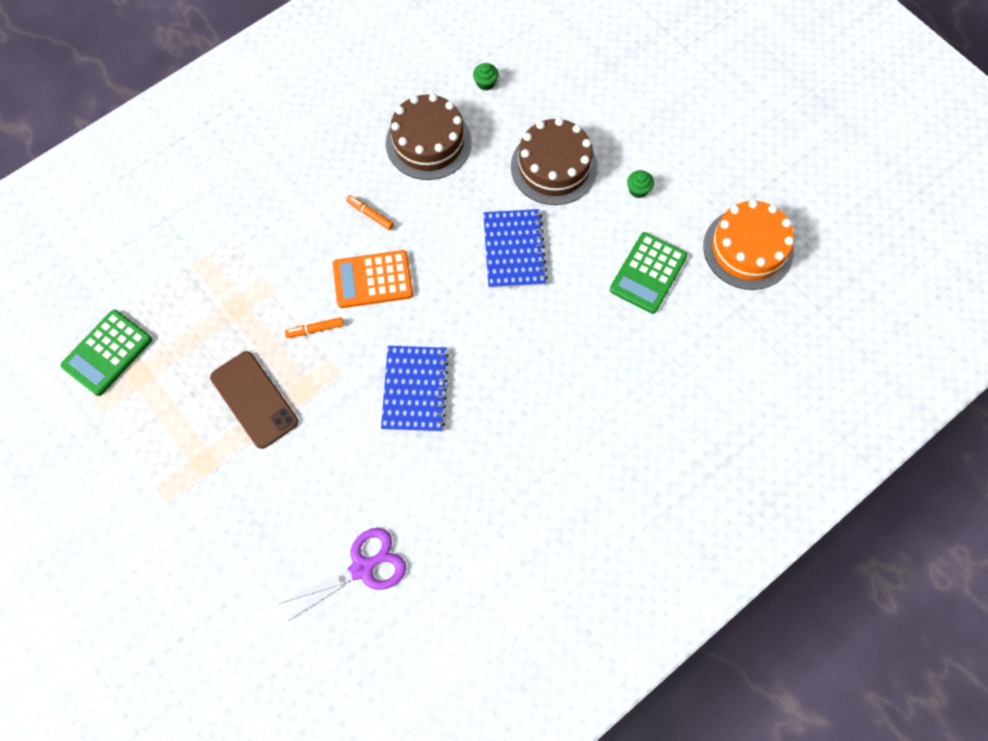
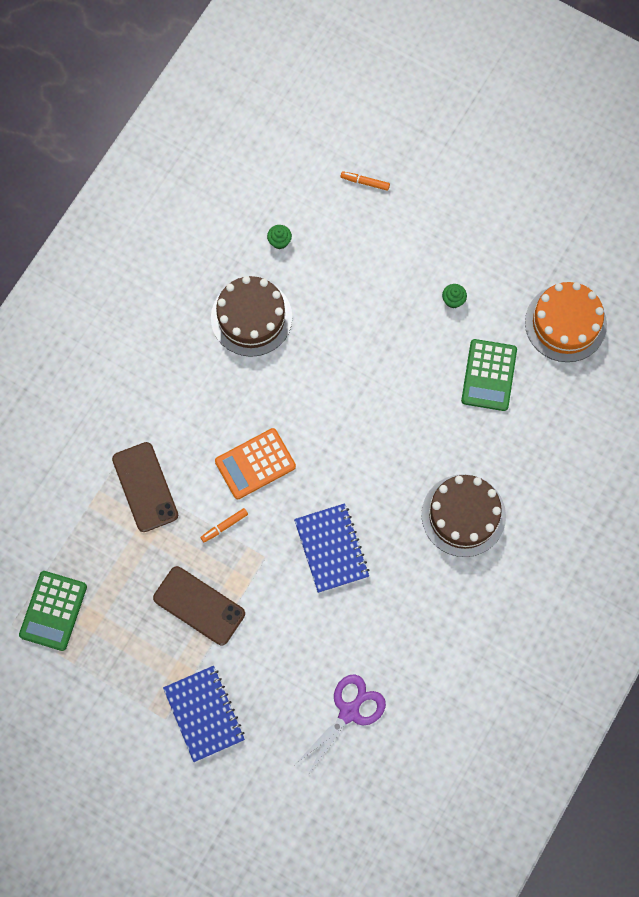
camera: 20 degrees left, 5 degrees up
orange marker [346,195,394,230] -> orange marker moved to [341,171,390,191]
blue notebook [483,209,548,288] -> blue notebook moved to [163,666,245,762]
brown cake [511,118,598,205] -> brown cake moved to [421,474,506,557]
none -> brown phone [112,442,178,532]

